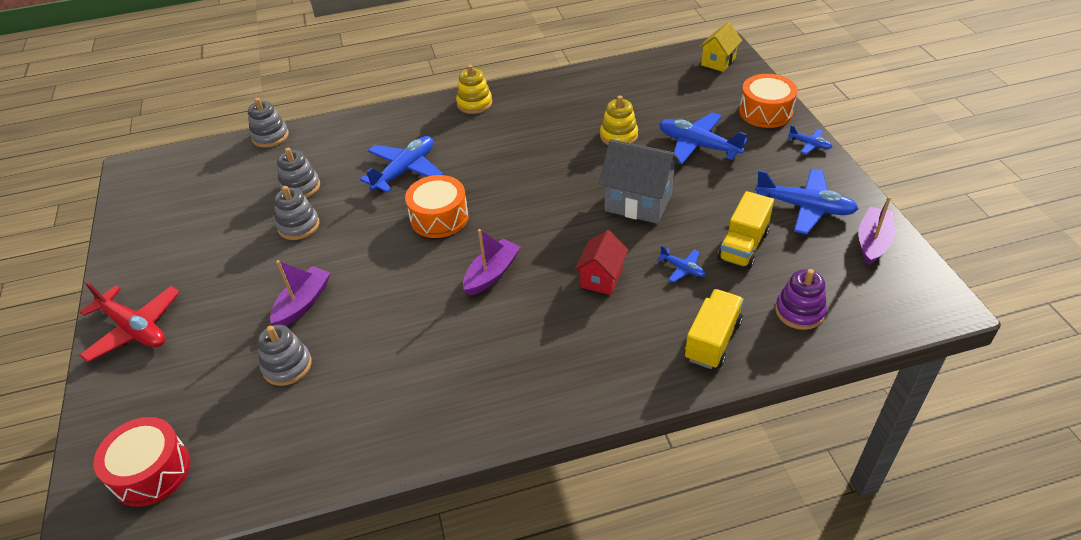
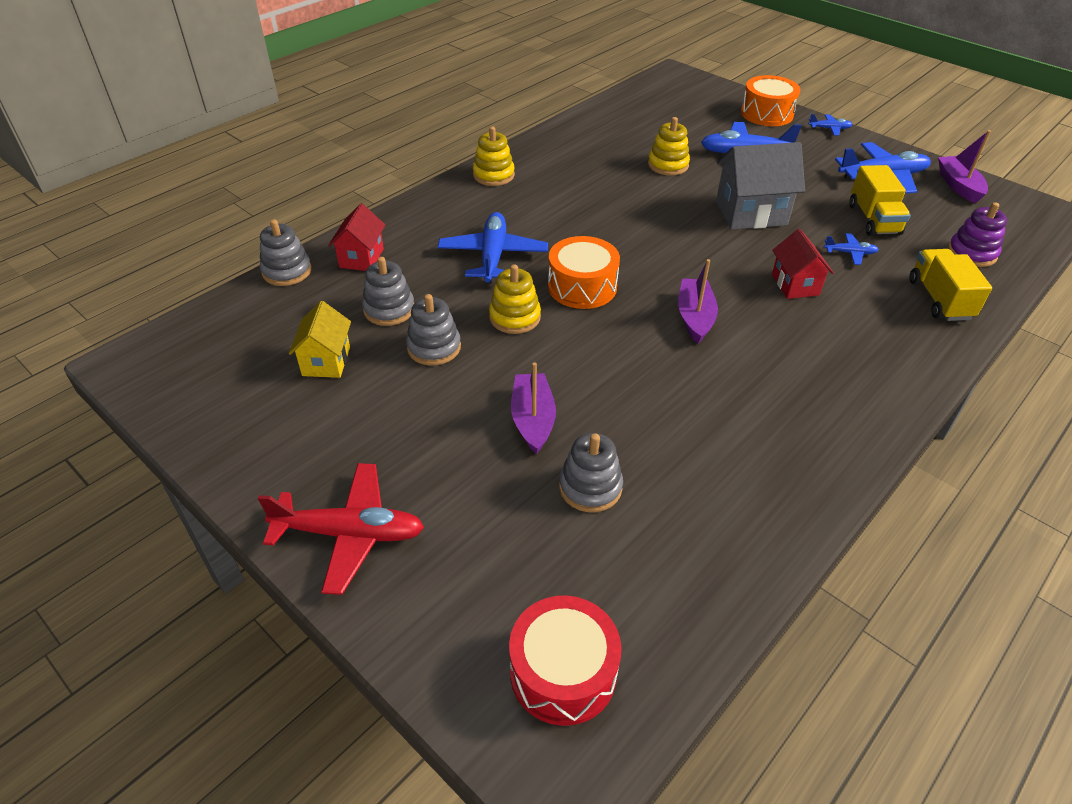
camera: 35 degrees left, 0 degrees up
yellow house [699,22,742,72] -> yellow house moved to [289,301,351,378]
none -> red house [329,203,385,271]
none -> yellow stacking toy [489,264,541,334]

